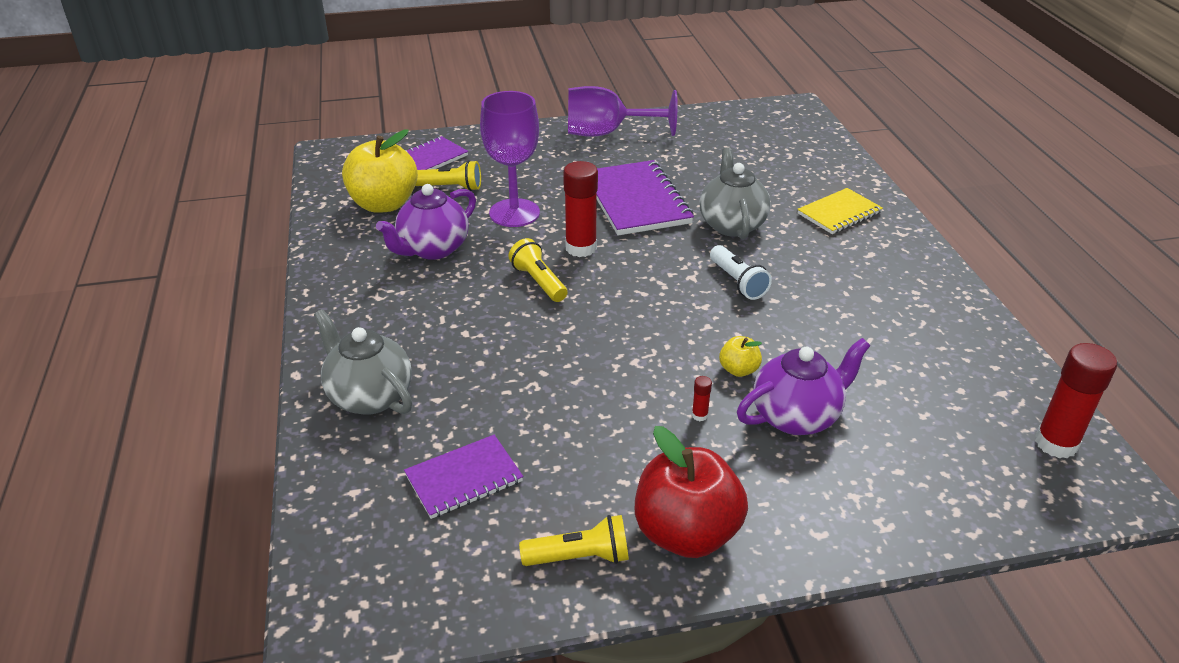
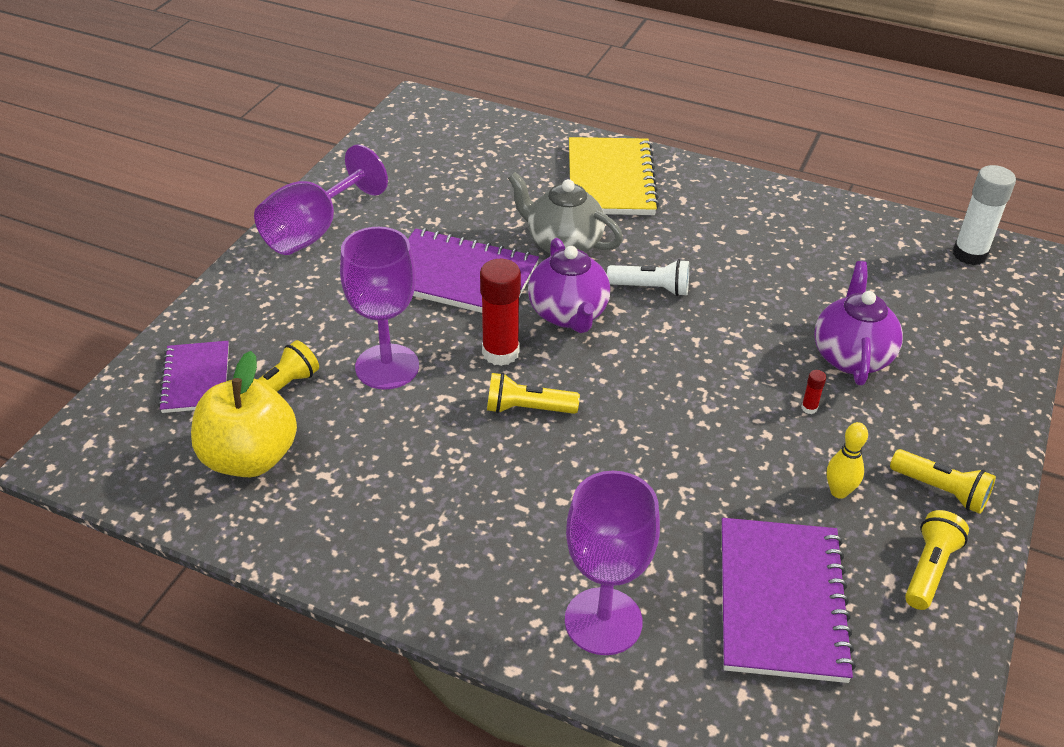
camera: 55 degrees left, 5 degrees up
grey teapot [314,309,412,415] -> purple goblet [565,471,660,655]
purple teapot [376,184,476,260] -> purple teapot moved to [528,238,611,333]
purple notebook [404,435,523,519] -> purple notebook [722,518,856,683], size x1.64
red apple [635,426,748,558] -> yellow flashlight [890,449,996,514]
yellow apple [719,336,762,377] -> none
yellow notebook [797,188,883,234] -> yellow notebook [569,137,659,215], size x1.64
red glue stick [1035,343,1117,458] -> white glue stick [953,165,1016,265]
none -> yellow bowling pin [827,422,868,499]

